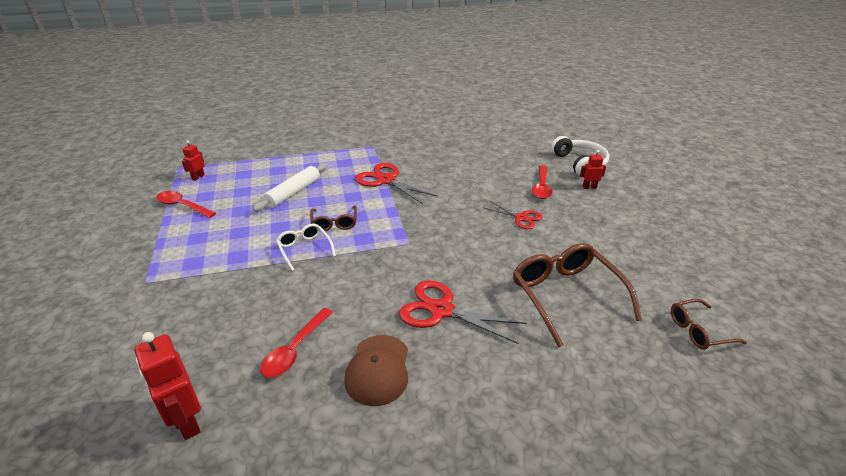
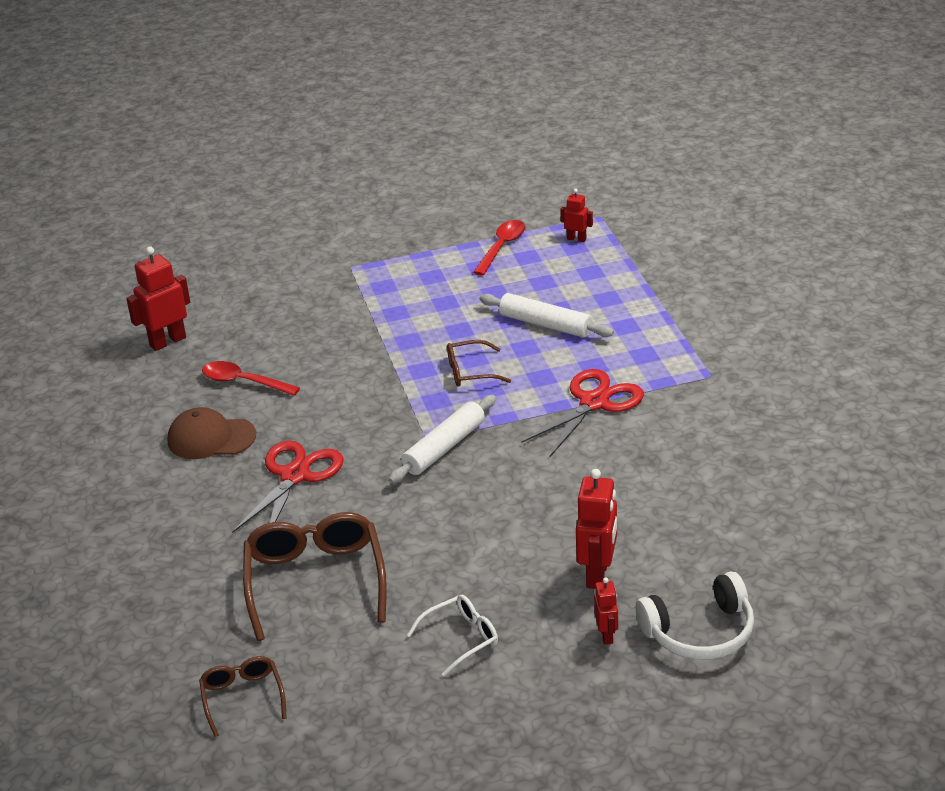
camera: 90 degrees right, 0 degrees up
white glasses [276,224,336,271] -> white glasses moved to [407,595,498,676]
red scissors [483,201,543,229] -> none
brown glasses [513,243,642,348] -> brown glasses turned 75 degrees counterclockwise [243,512,387,641]
red spoon [532,165,553,199] -> red robot [576,469,617,589]
none -> white rolling pin [388,395,496,483]

